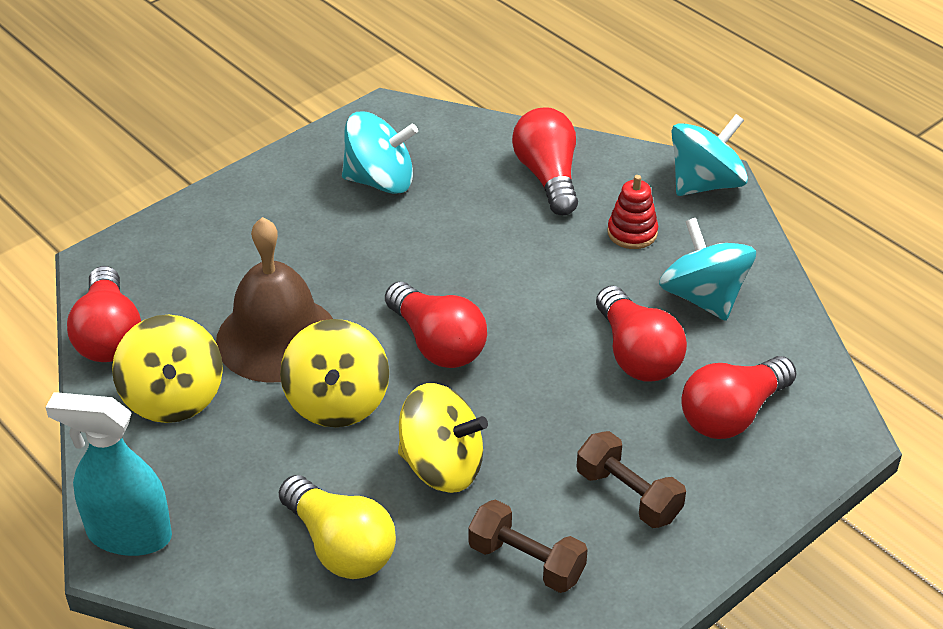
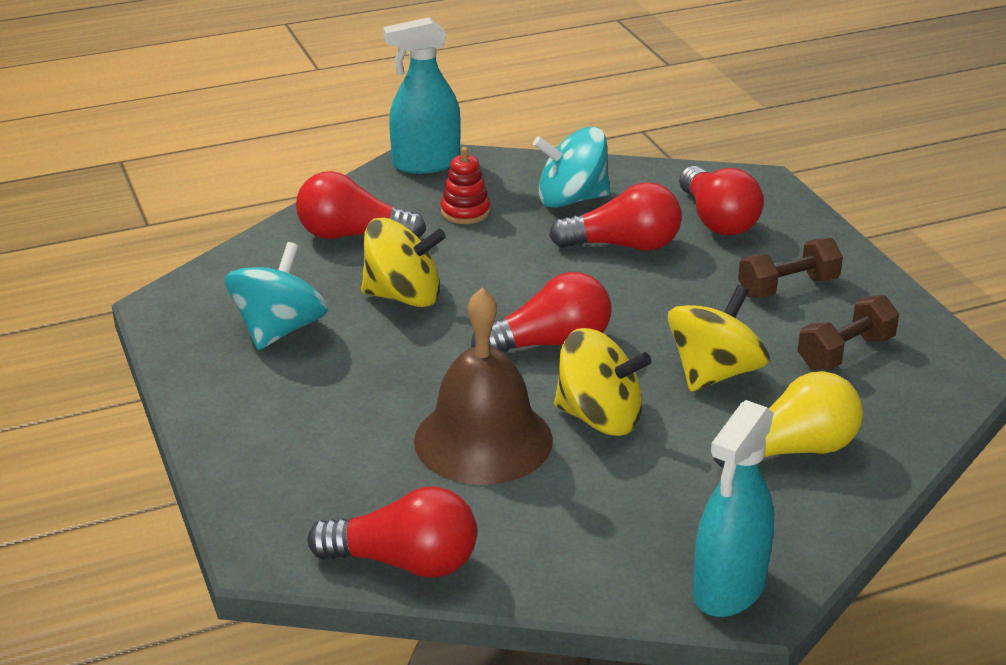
camera: 70 degrees left, 10 degrees down
yellow spinning top [112,315,223,423] -> yellow spinning top moved to [361,218,446,307]
turquoise spinning top [672,114,748,196] -> turquoise spray bottle [383,17,461,174]

